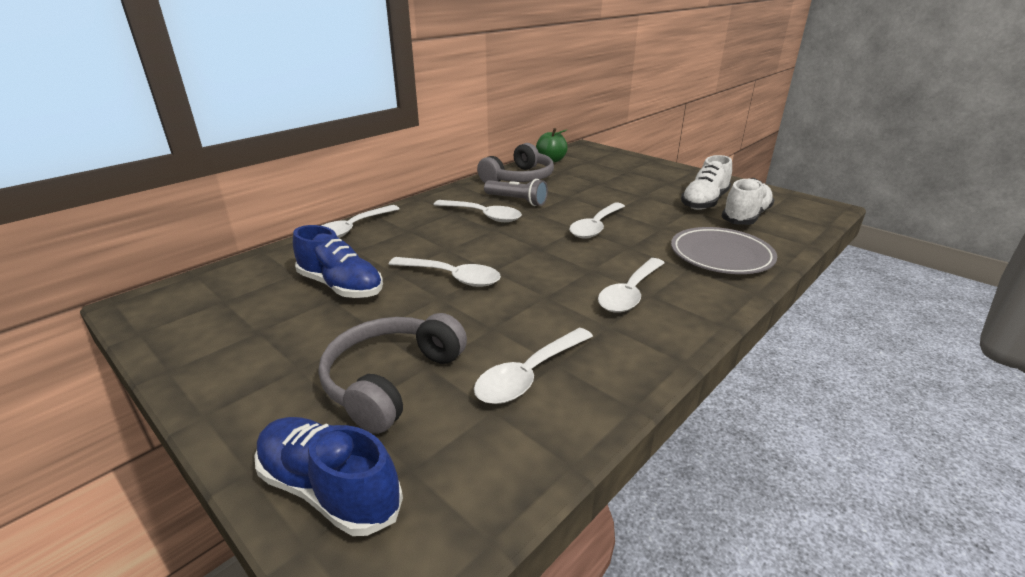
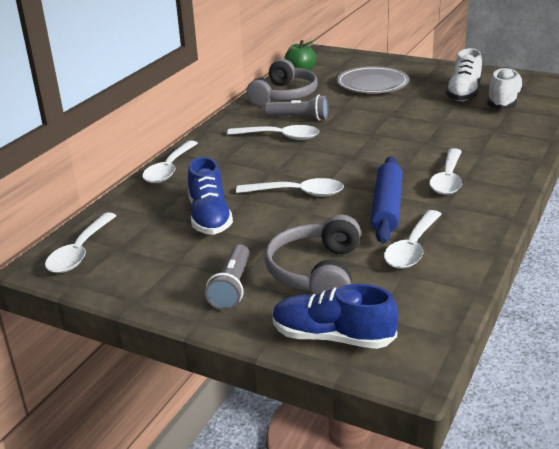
camera: 15 degrees left, 0 degrees up
blue shoe [293,225,383,298] -> blue shoe turned 60 degrees clockwise [188,157,233,235]
white spoon [569,203,625,239] -> white spoon moved to [45,212,117,273]
grey plate [671,227,777,274] -> grey plate moved to [336,66,409,94]
none -> grey flashlight [205,244,250,310]
none -> blue rolling pin [371,156,403,244]

